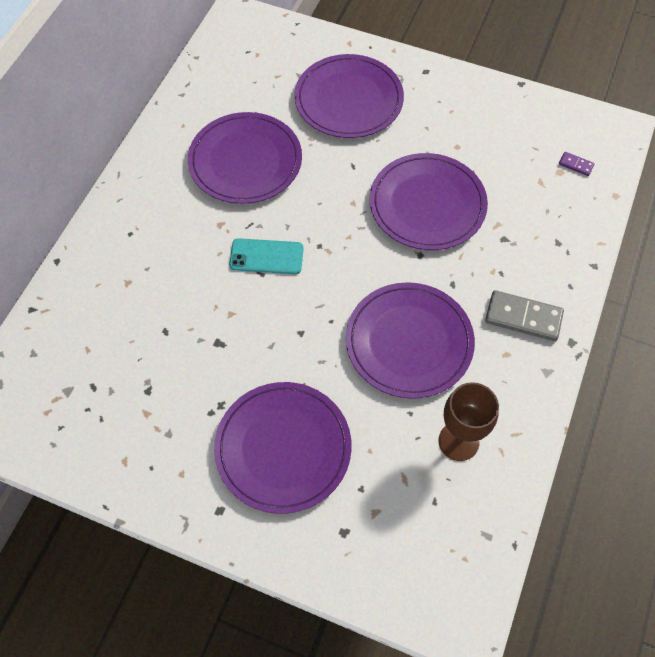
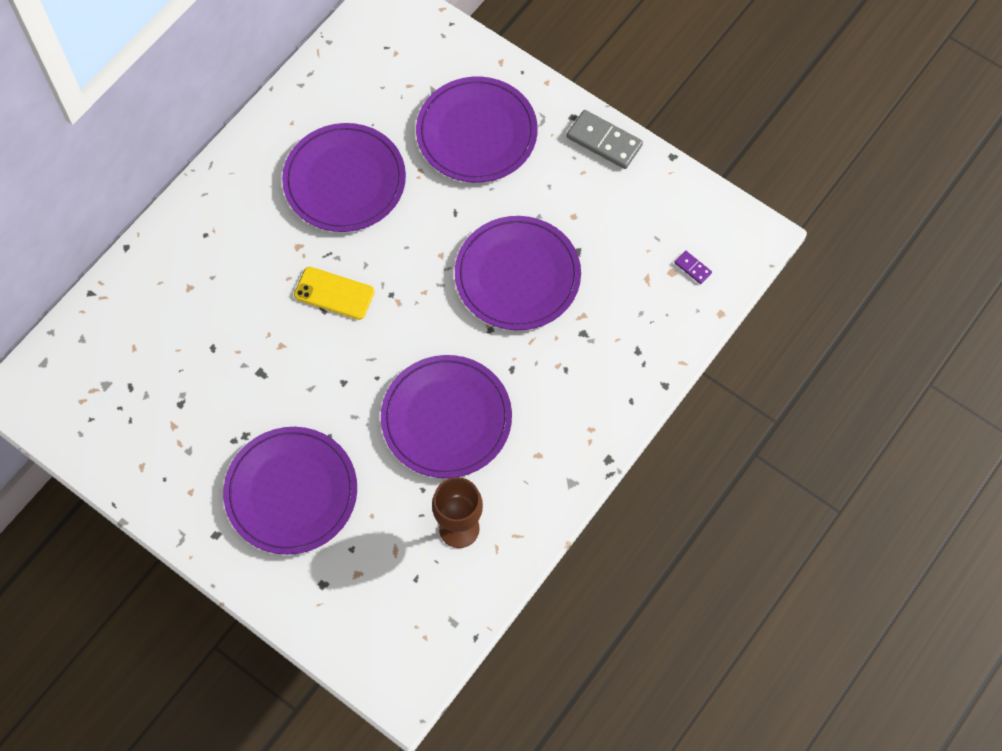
camera: 15 degrees right, 5 degrees up
turquoise phone [229,238,304,274] -> yellow phone [294,267,374,320]
grey domino [485,290,564,341] -> grey domino moved to [567,110,643,169]

